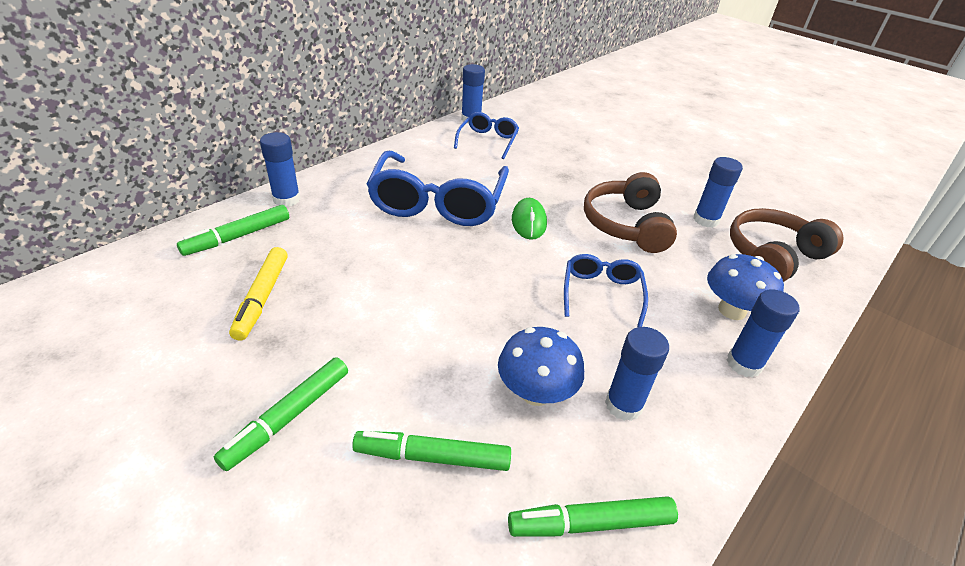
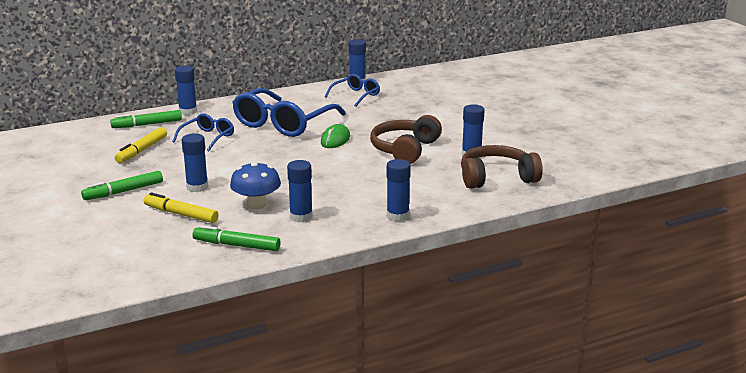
camera: 25 degrees right, 15 degrees down
green marker [352,431,511,471] -> yellow marker [144,192,219,223]
blue glasses [564,254,648,327] -> blue glasses moved to [172,113,234,151]
blue mushroom [707,254,784,320] -> none
none -> blue glue stick [182,134,208,192]

